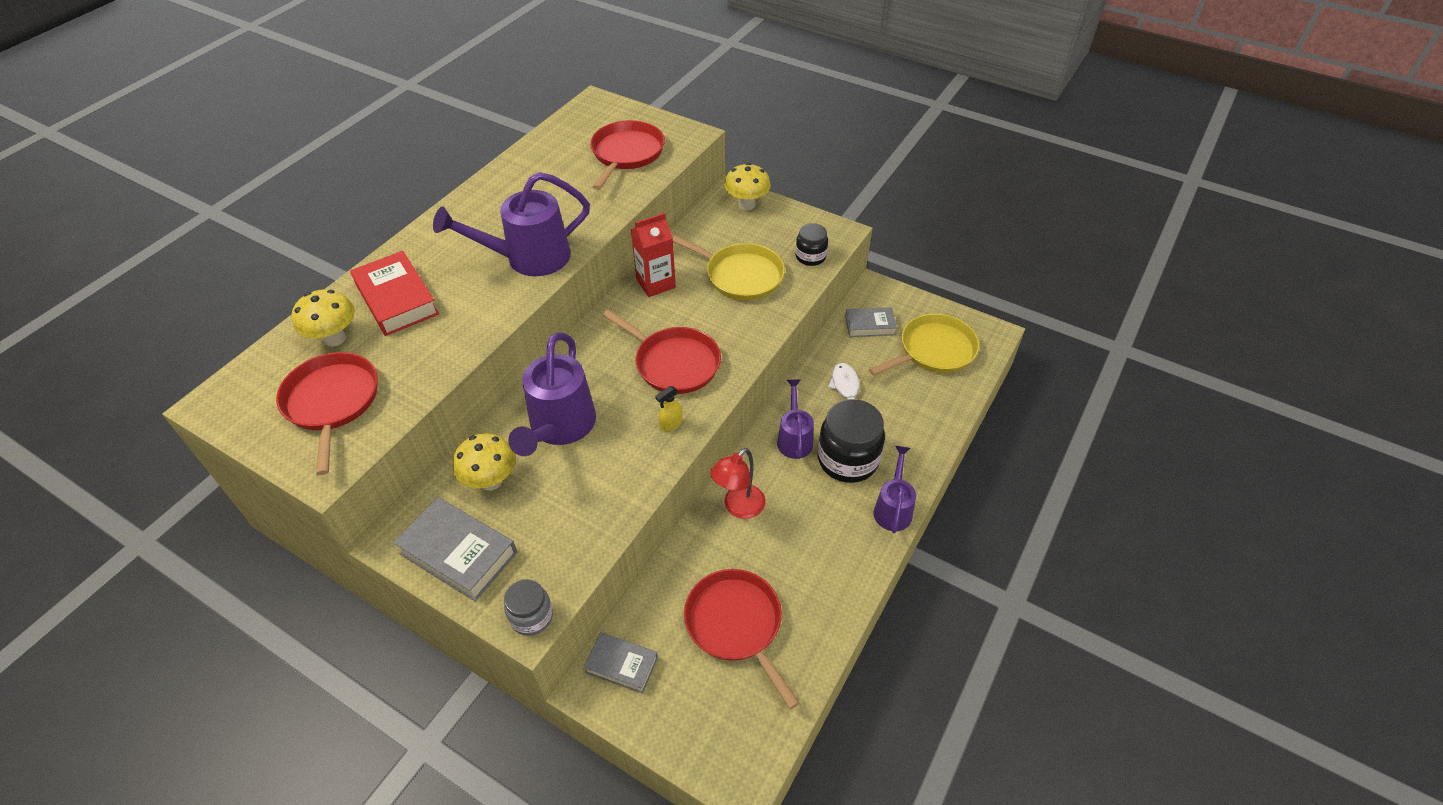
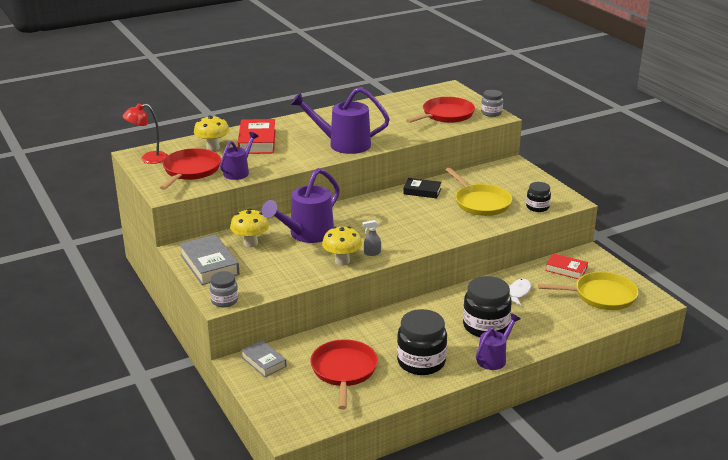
camera: 30 degrees right, 20 degrees down
red pan [602,310,721,394] -> none
red carton [631,213,676,297] -> black book [403,178,442,198]
yellow spray bottle [655,386,682,431] -> grey spray bottle [363,220,381,256]
red lamp [710,448,765,519] -> red lamp moved to [122,104,168,164]
yellow mushroom [724,163,771,210] -> yellow mushroom moved to [322,226,362,265]
purple watering can [777,379,814,459] -> purple watering can moved to [220,132,258,180]
grey book [845,307,897,337] -> red book [545,253,588,279]
none -> black jar [397,309,447,375]
none -> grey jar [481,90,503,117]

